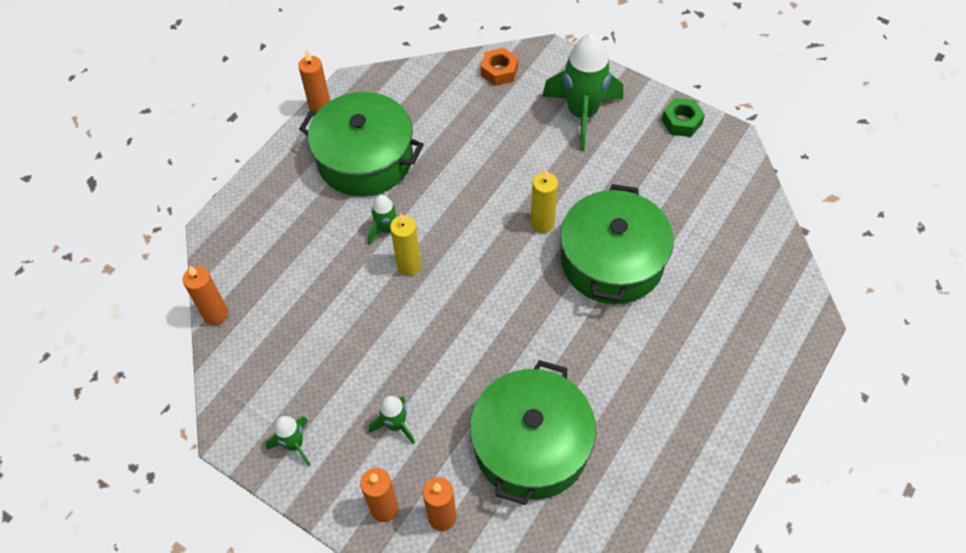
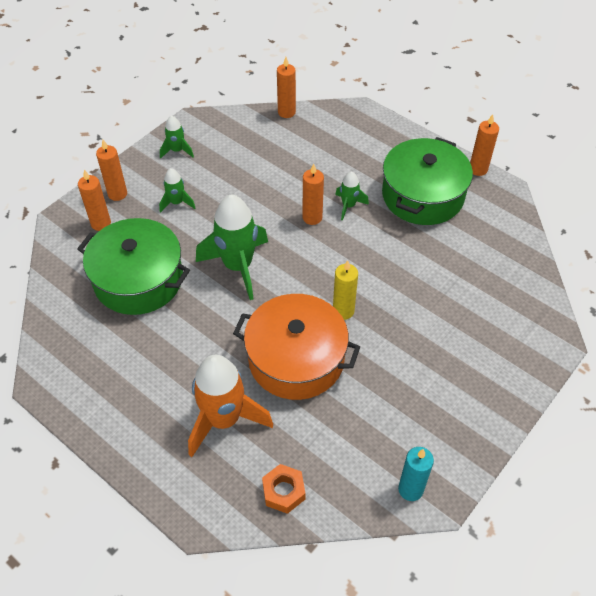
camera: 95 degrees right, 5 degrees down
yellow candle [390,213,421,275] -> orange candle [303,164,324,225]
orange nut [481,48,518,86] -> orange nut moved to [262,464,306,514]
green rocket [542,33,623,151] -> green rocket moved to [196,195,268,300]
green pot [560,184,674,304] -> orange pot [233,294,360,400]
green nut [662,98,705,137] -> none
none -> orange rocket [188,355,273,457]
none -> turquoise candle [398,447,434,501]

